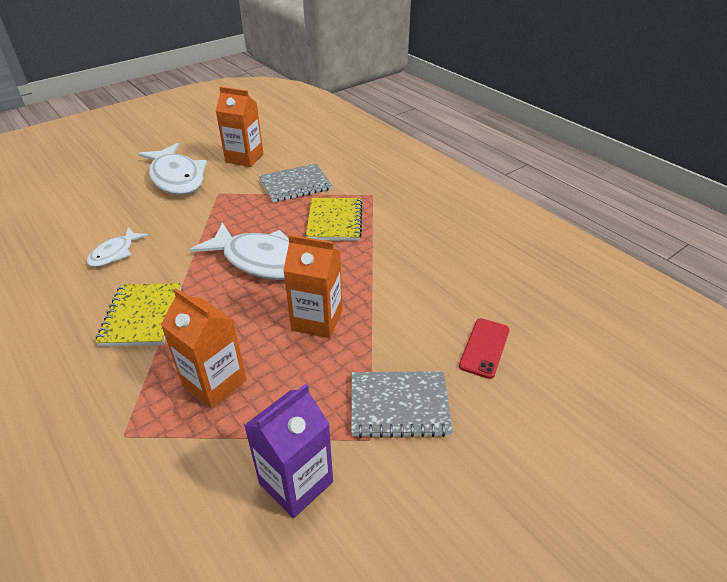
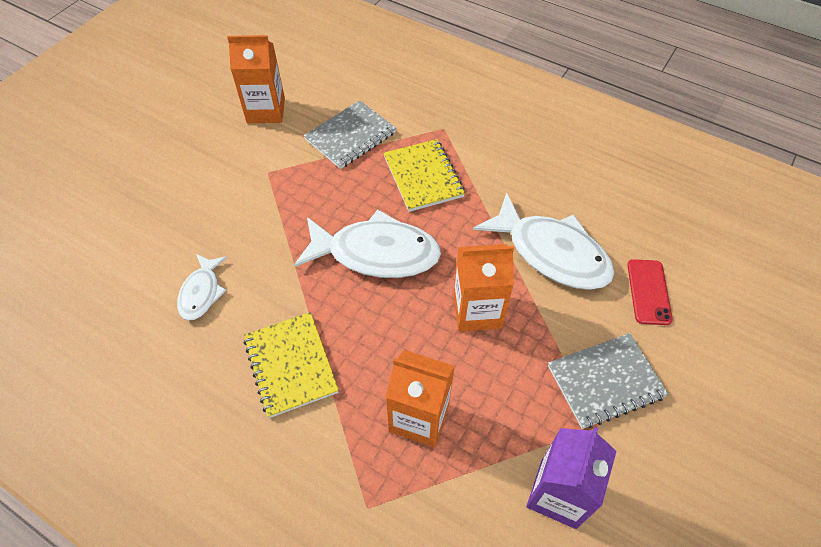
camera: 20 degrees left, 15 degrees up
white fish [138,143,207,195] -> white fish moved to [473,192,614,290]

